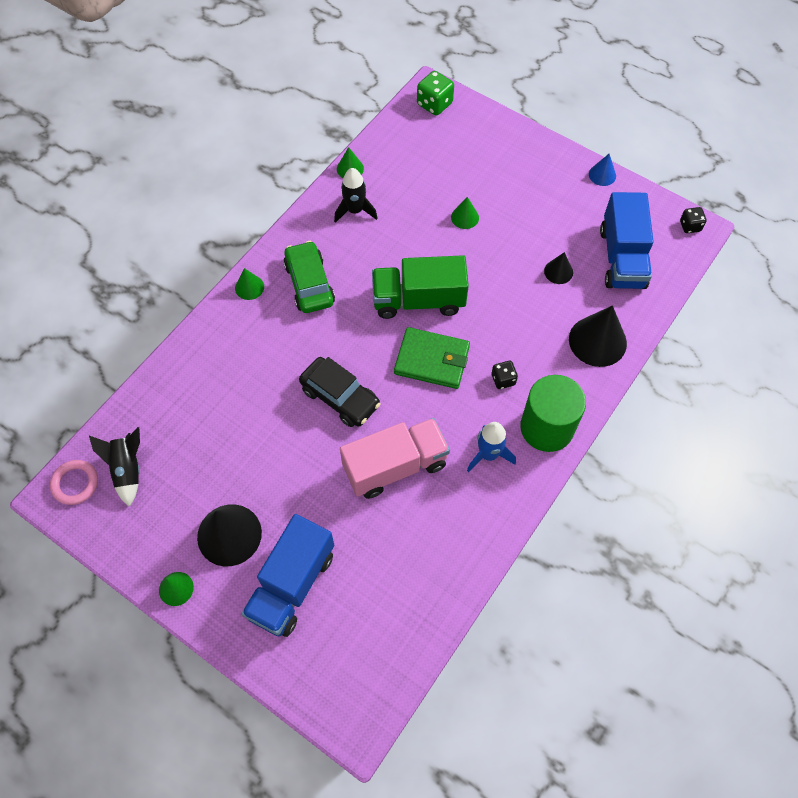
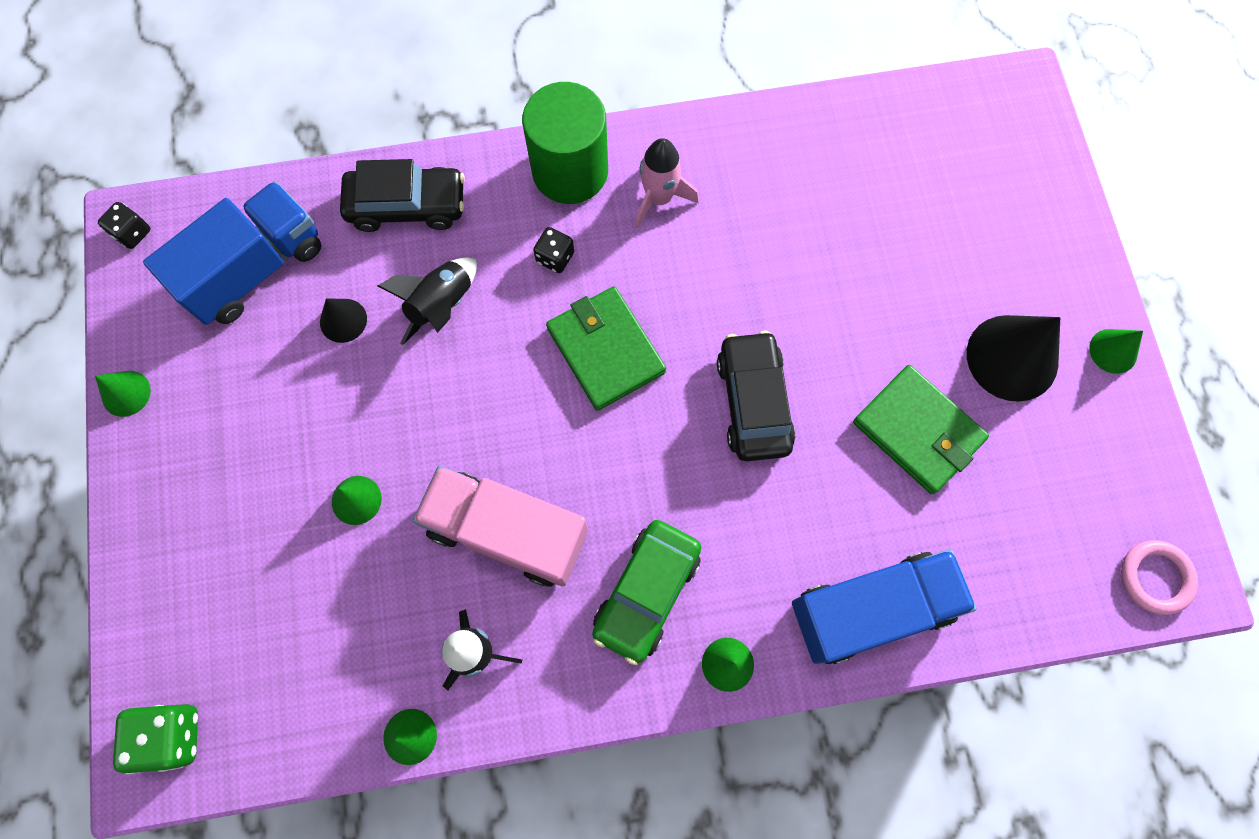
camera: 135 degrees left, 10 degrees up
black rocket [89,427,140,507] -> black rocket moved to [378,258,477,345]
blue truck [241,514,334,637] -> blue truck moved to [792,549,977,664]
pink truck [340,418,450,499] -> pink truck moved to [413,466,588,587]
green truck [372,255,469,319] -> none
blue rocket [467,422,516,472] -> pink rocket [635,138,699,228]
black cone [569,305,627,367] -> black car [340,159,465,232]
blue cone [589,154,616,186] -> green cone [95,371,151,417]
none -> green wallet [853,365,989,494]

